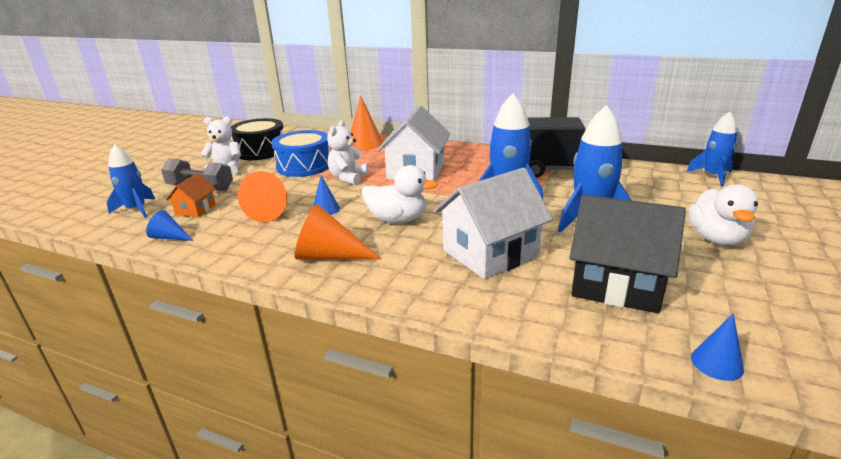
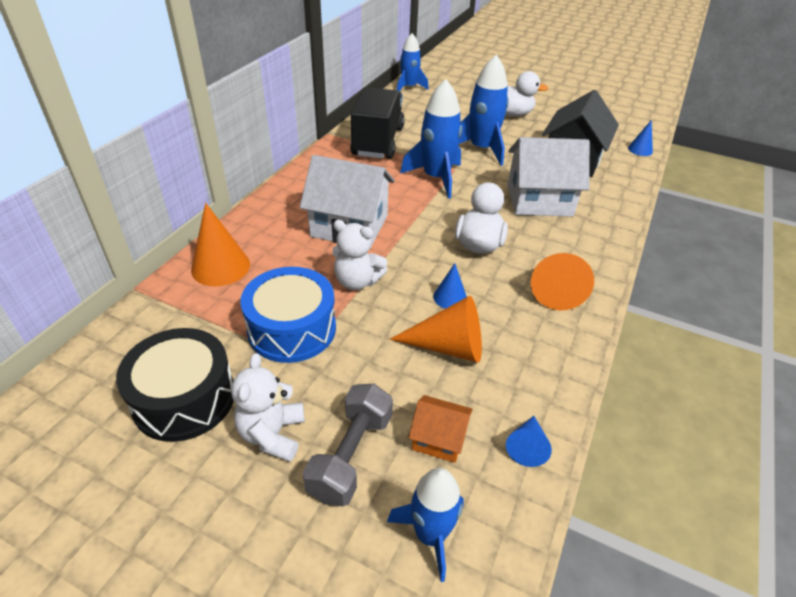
camera: 90 degrees left, 15 degrees up
white house [434,168,553,279] -> white house turned 60 degrees counterclockwise [508,137,590,217]

